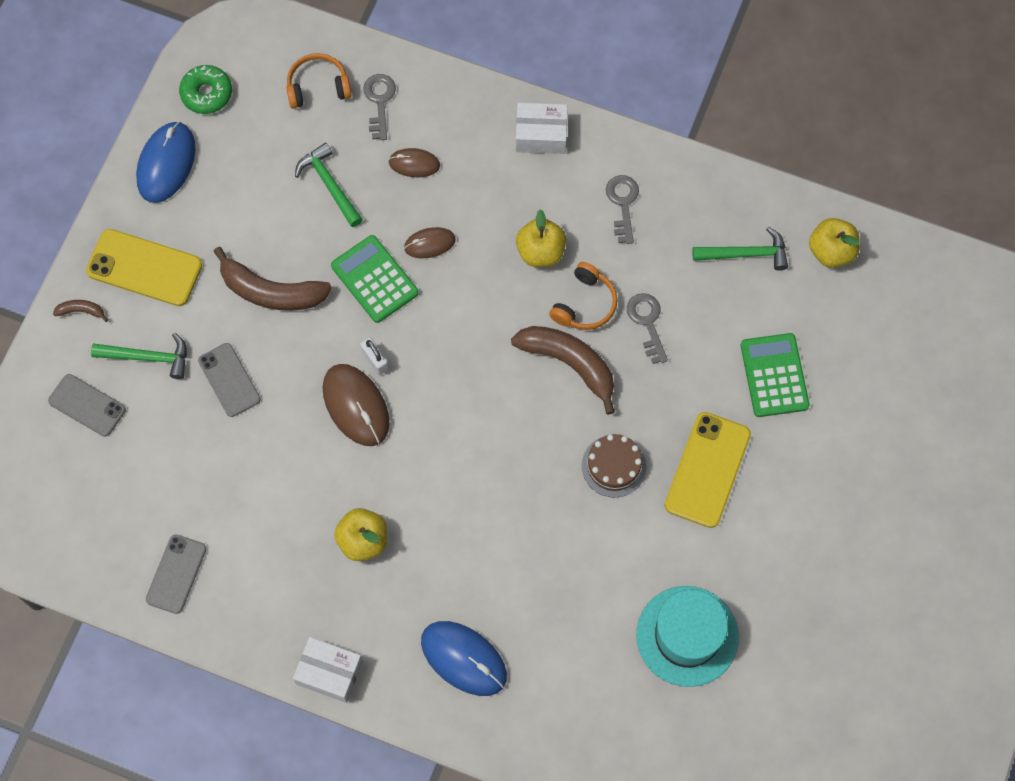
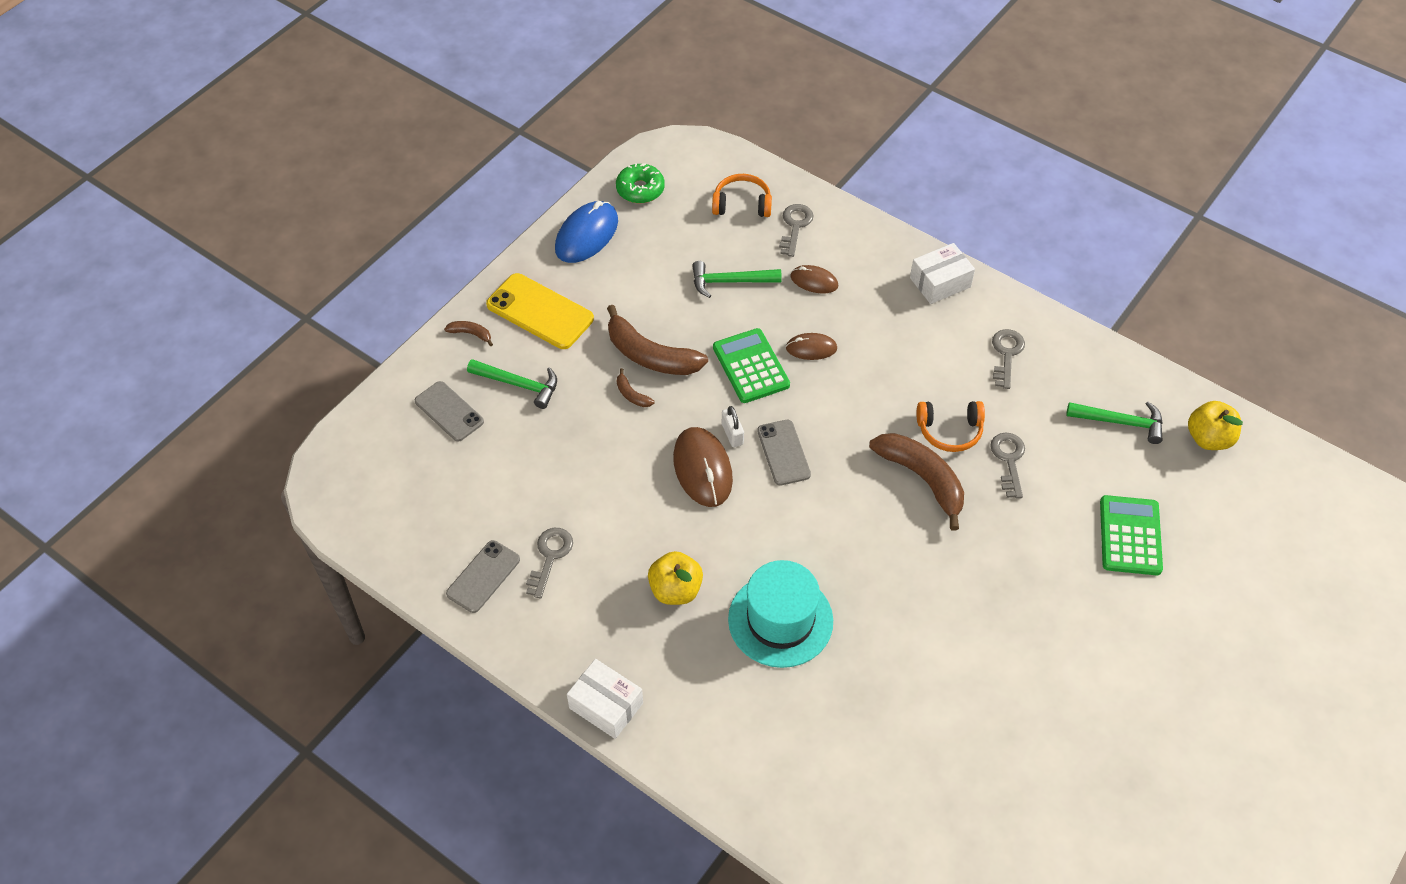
camera: 15 degrees right, 15 degrees down
grey phone [198,343,261,417] -> grey phone moved to [757,420,811,485]
green hammer [295,143,363,227] -> green hammer turned 75 degrees counterclockwise [692,261,782,298]
blue mouse [421,621,507,696] -> none
white box [516,103,568,154] -> white box turned 45 degrees counterclockwise [910,243,975,304]
yellow apple [516,209,566,267] -> none
orange headphones [549,262,618,330] -> orange headphones turned 45 degrees clockwise [917,401,985,452]
brown cake [582,434,647,498] -> none
turquoise hat [636,586,739,687] -> turquoise hat moved to [728,560,833,668]
yellow phone [664,412,751,528] -> none
none -> grey key [526,528,573,599]
none -> brown banana [617,368,655,407]

